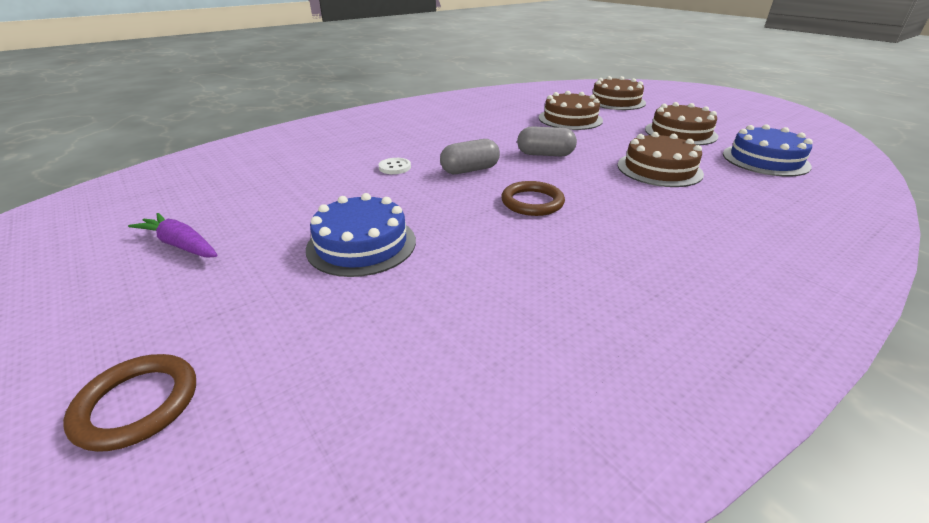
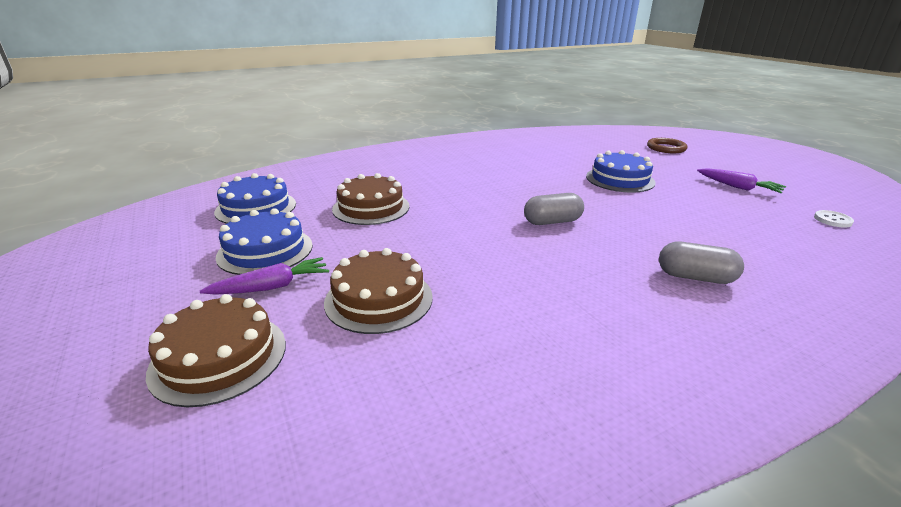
camera: 170 degrees left, 5 degrees down
white button [378,158,411,174] -> white button moved to [814,210,854,228]
brown ring [501,181,565,216] -> none
grey capsule [517,126,577,156] -> grey capsule moved to [659,242,744,284]
brown cake [645,102,718,145] -> blue cake [216,208,313,275]
none -> purple carrot [200,257,329,295]

